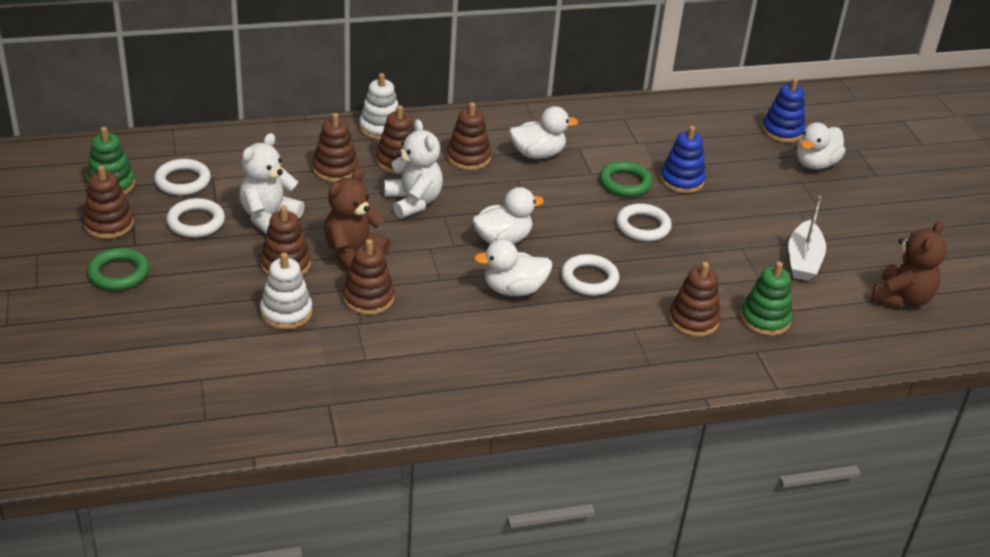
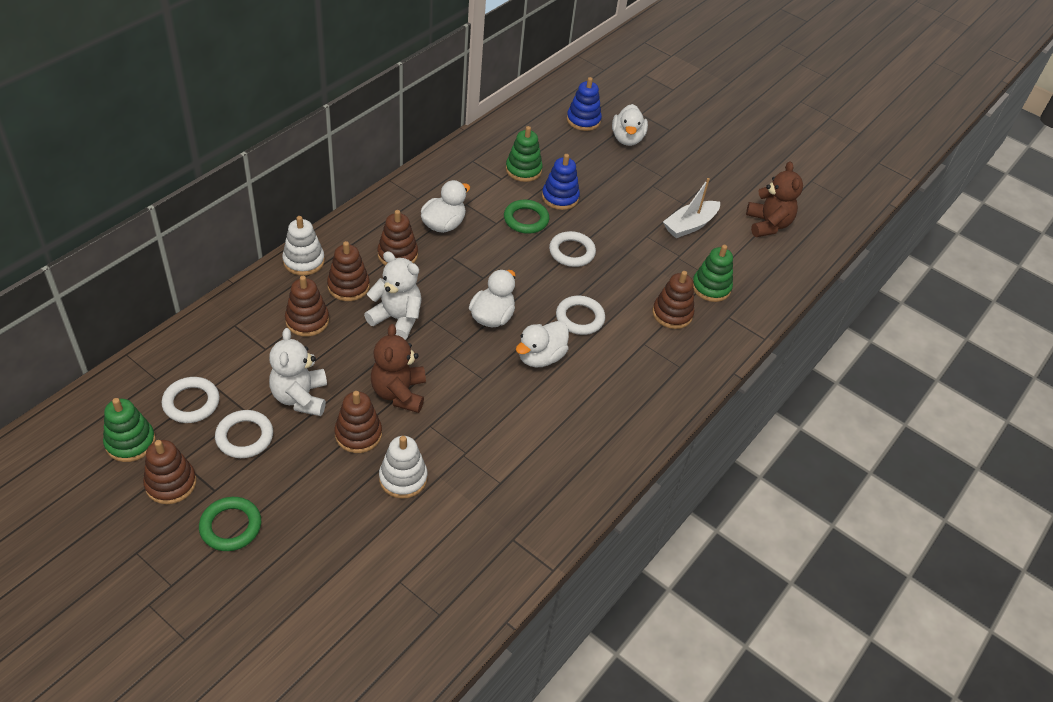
camera: 40 degrees left, 10 degrees up
brown stacking toy [343,239,394,315] -> none
white boat [788,196,826,281] -> white boat turned 75 degrees clockwise [663,178,720,238]
none -> green stacking toy [506,126,543,182]

